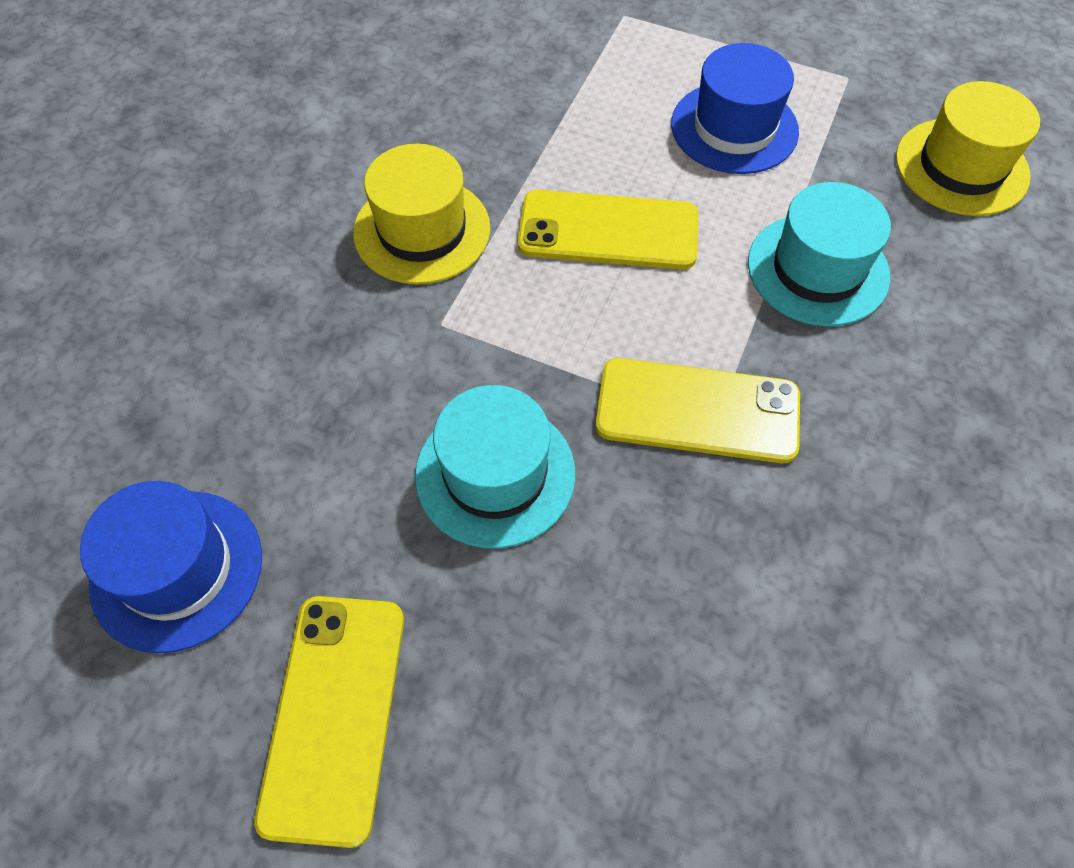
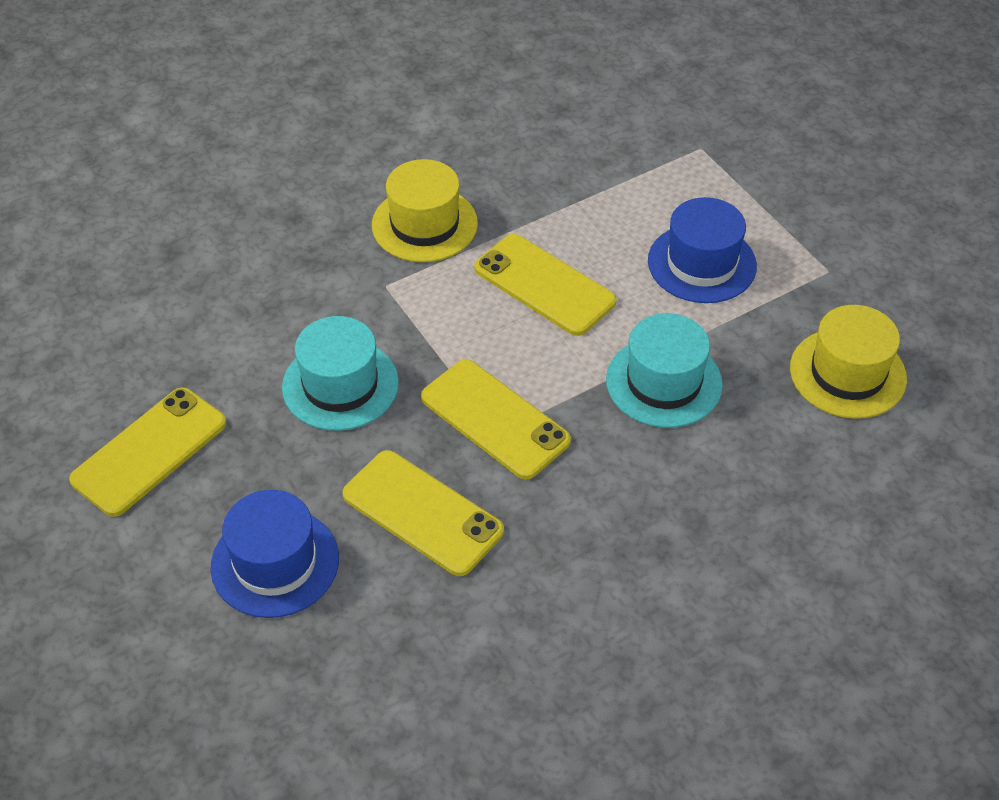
camera: 35 degrees right, 10 degrees down
blue hat [80,481,262,653] -> blue hat moved to [211,490,339,618]
none -> yellow phone [342,450,504,576]

